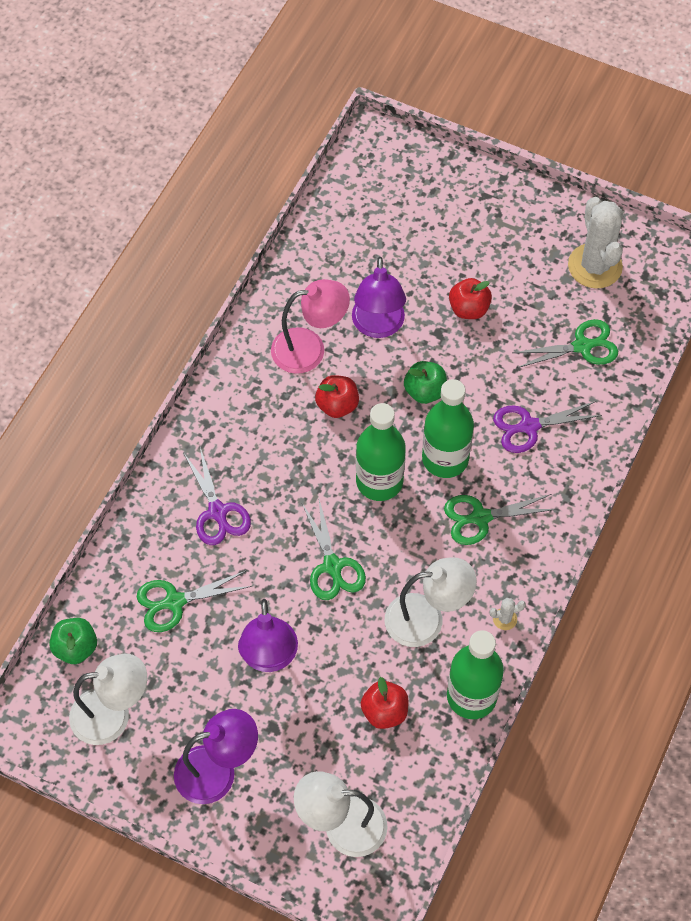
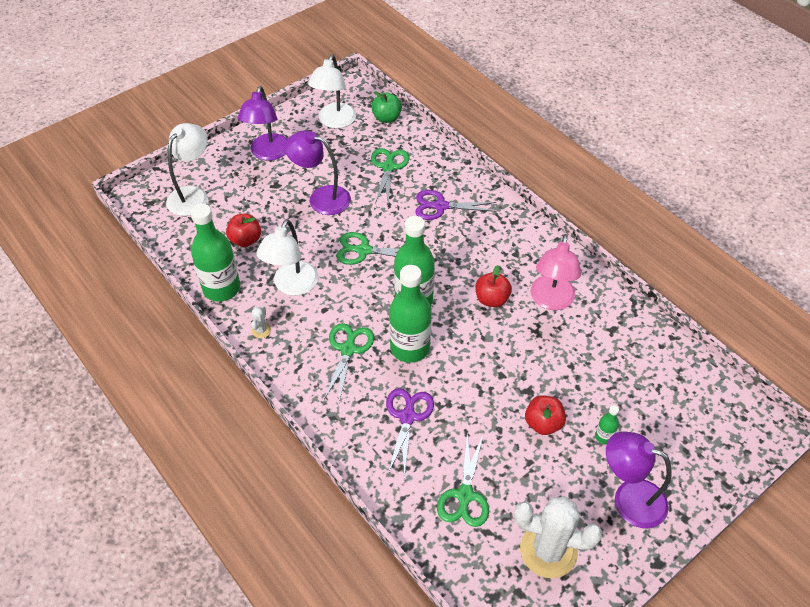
camera: 115 degrees right, 10 degrees down
purple lamp [352,257,406,338] -> purple lamp moved to [606,431,672,528]
green apple [404,361,447,404] -> none
none -> green bottle [595,405,619,444]

